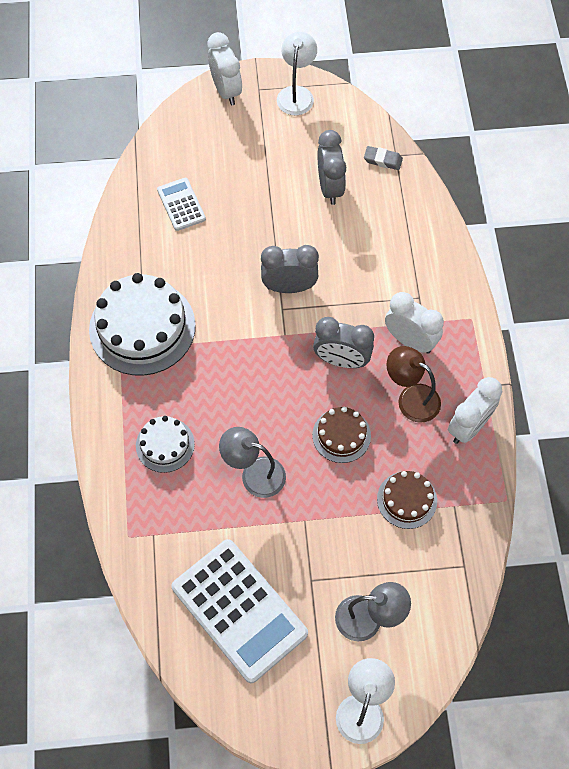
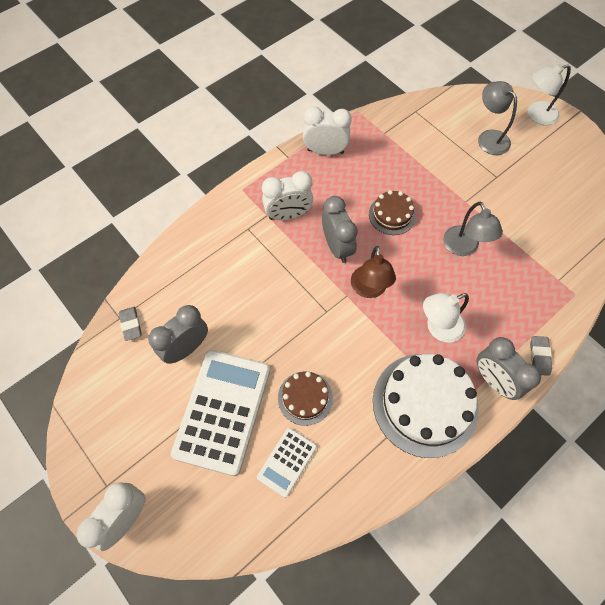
camera: 125 degrees left, 0 degrees up
white cake [136,416,195,473] -> none
white calculator [171,539,308,683] -> white calculator moved to [171,350,270,476]
grey clock [261,245,319,293] -> grey clock moved to [477,337,541,400]
white lamp [277,32,317,115] -> white lamp moved to [423,293,469,343]
brown cake [377,471,437,529] -> brown cake moved to [278,371,333,426]
white clock [385,292,444,354] -> white clock turned 105 degrees counterclockwise [262,171,313,220]
brown lamp [386,346,441,423] -> brown lamp moved to [351,246,396,298]
none -> grey eraser [530,336,552,376]

